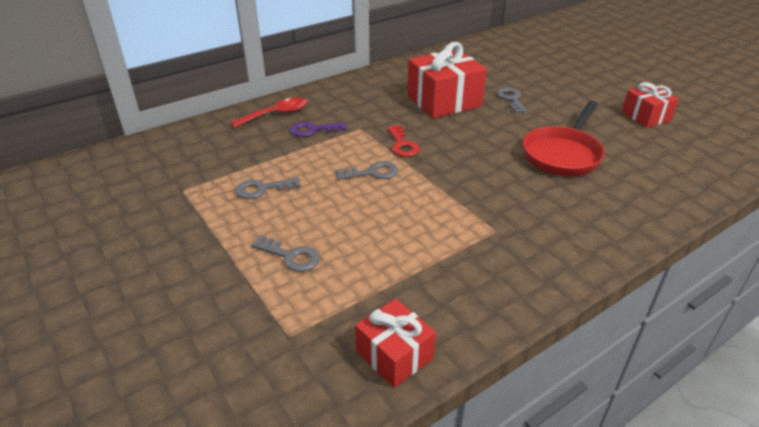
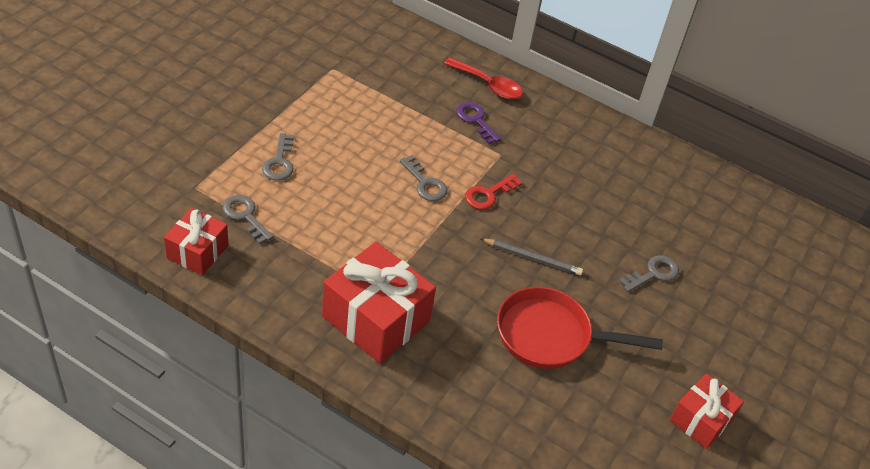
camera: 60 degrees right, 10 degrees up
grey key [236,177,301,199] -> grey key moved to [223,195,273,244]
red gift [407,42,487,118] -> red gift moved to [322,242,436,364]
none -> grey pencil [480,238,583,275]

